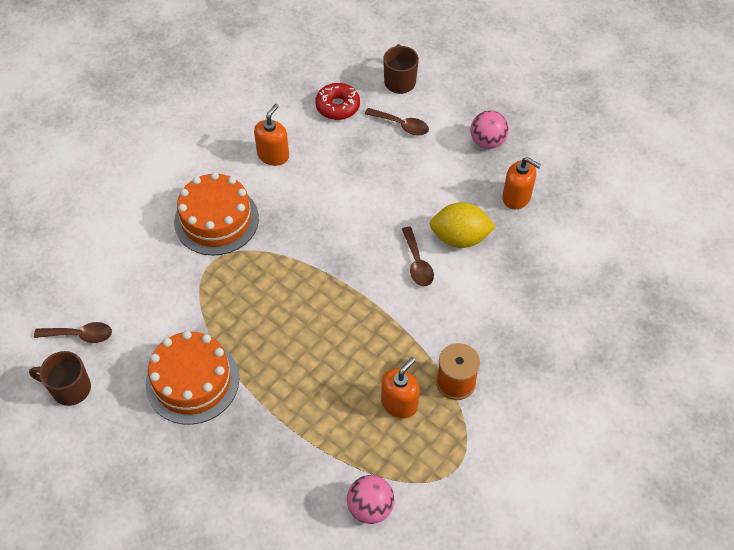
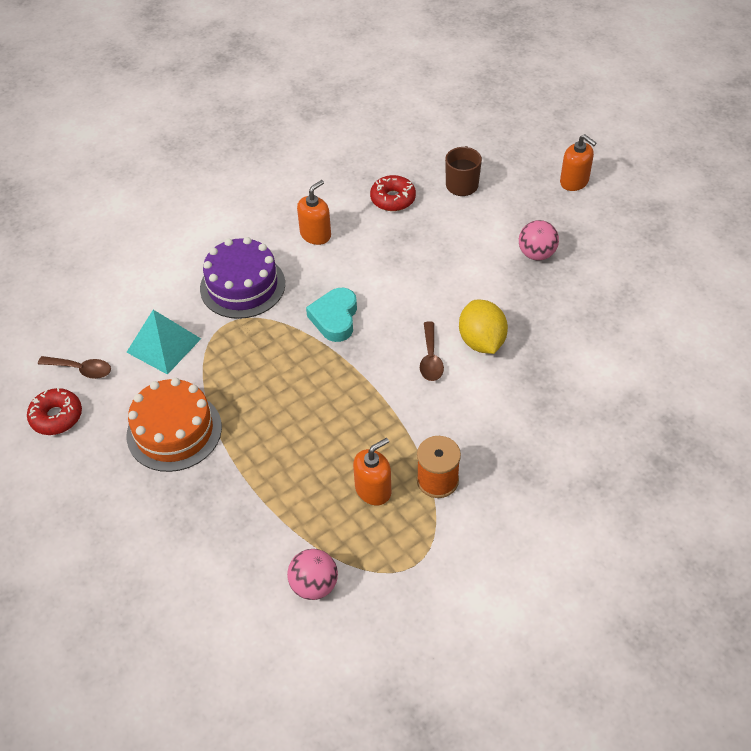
camera: 15 degrees right, 5 degrees down
brown mug [29,351,91,406] -> red donut [27,387,82,435]
orange cake [174,172,259,256] -> purple cake [200,237,285,319]
brown spoon [365,108,429,136] -> none
yellow lemon [430,202,496,248] -> yellow lemon turned 60 degrees clockwise [459,300,508,354]
orange soap dispenser [502,157,541,209] -> orange soap dispenser moved to [560,134,596,191]
none -> turquoise pyramid [126,310,201,375]
none -> turquoise heart [306,288,357,342]

